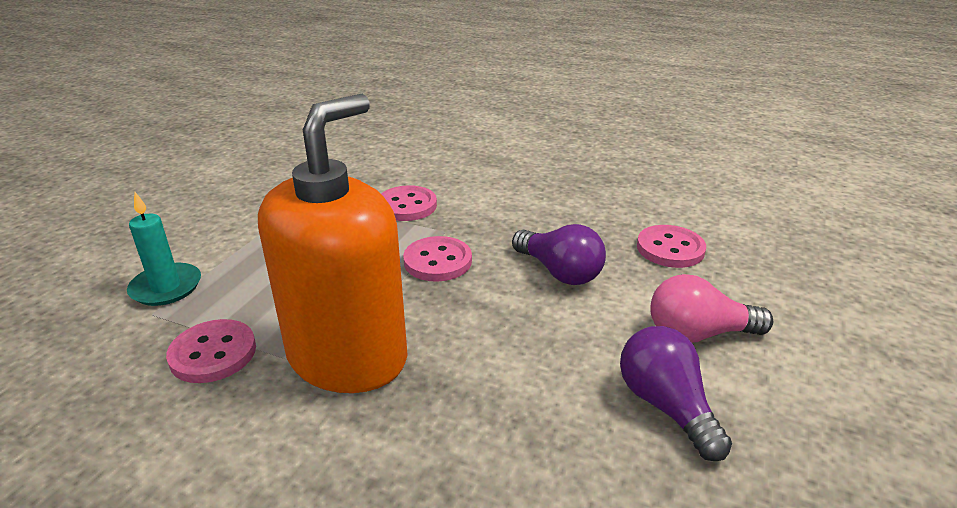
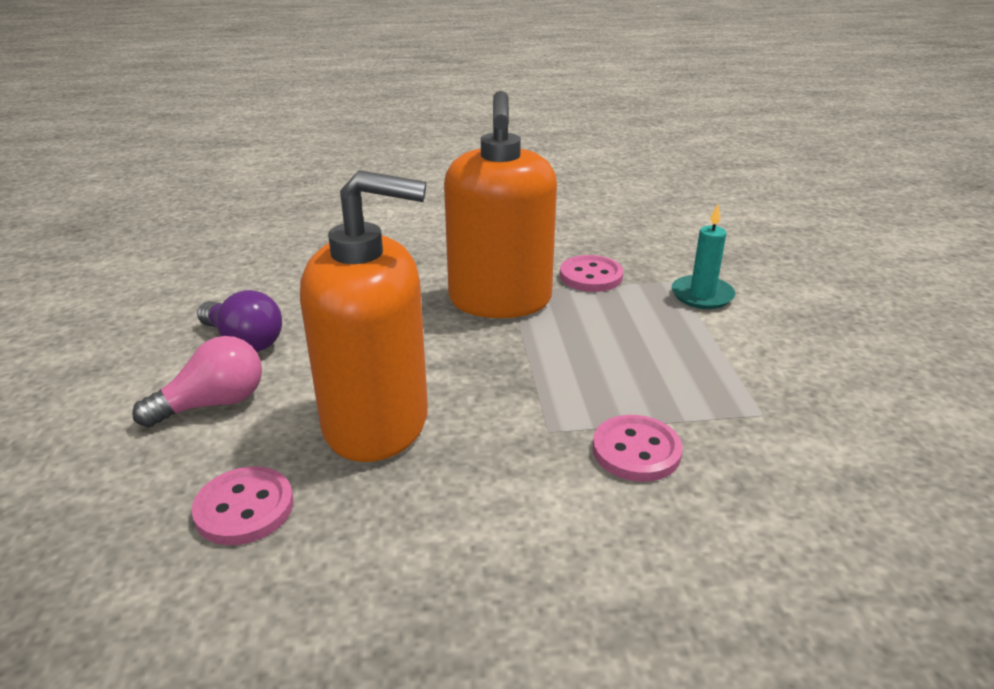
camera: 150 degrees right, 0 degrees up
pink button [403,236,472,282] -> none
purple light bulb [512,224,606,285] -> orange soap dispenser [300,170,428,462]

